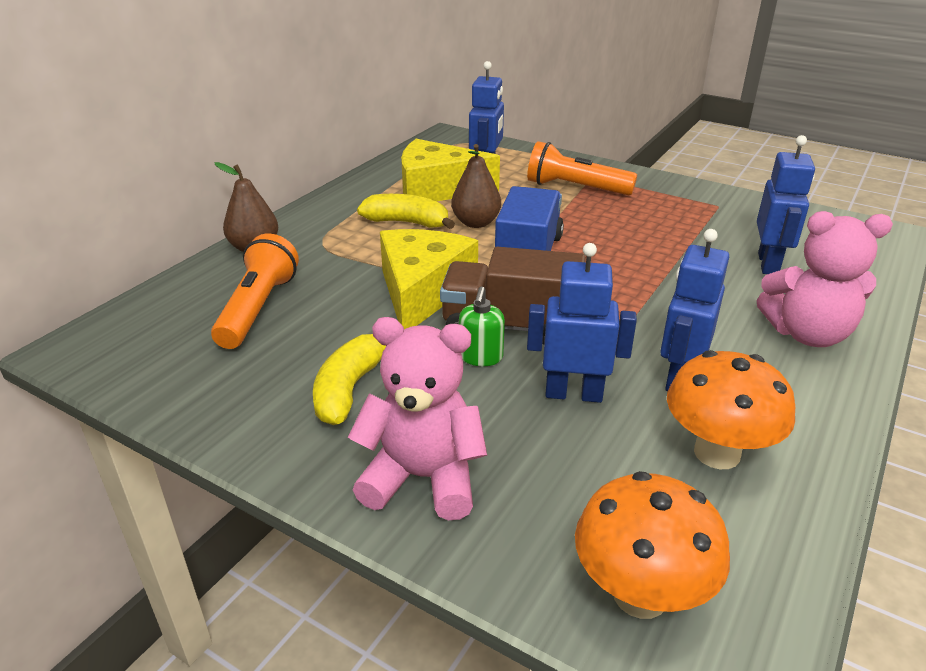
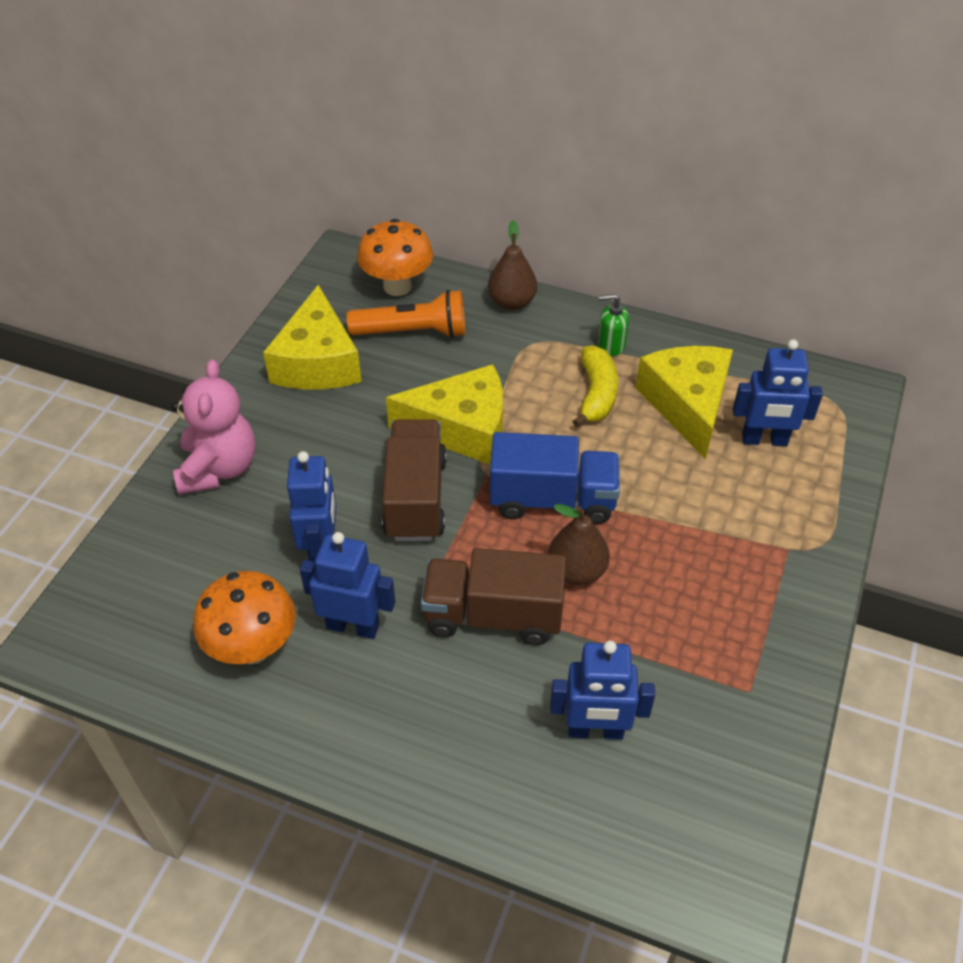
camera: 80 degrees right, 15 degrees up
yellow banana [313,334,386,425] -> none
brown pear [451,144,501,228] -> brown pear moved to [548,504,610,585]
green soap dispenser [459,286,505,366] -> green soap dispenser moved to [598,294,629,356]
orange flashlight [527,141,637,195] -> none
orange mushroom [575,471,730,619] -> orange mushroom moved to [357,219,433,296]
pink teddy bear [757,211,893,347] -> none
none -> yellow cheese [263,285,362,390]
none -> brown truck [421,548,566,645]

